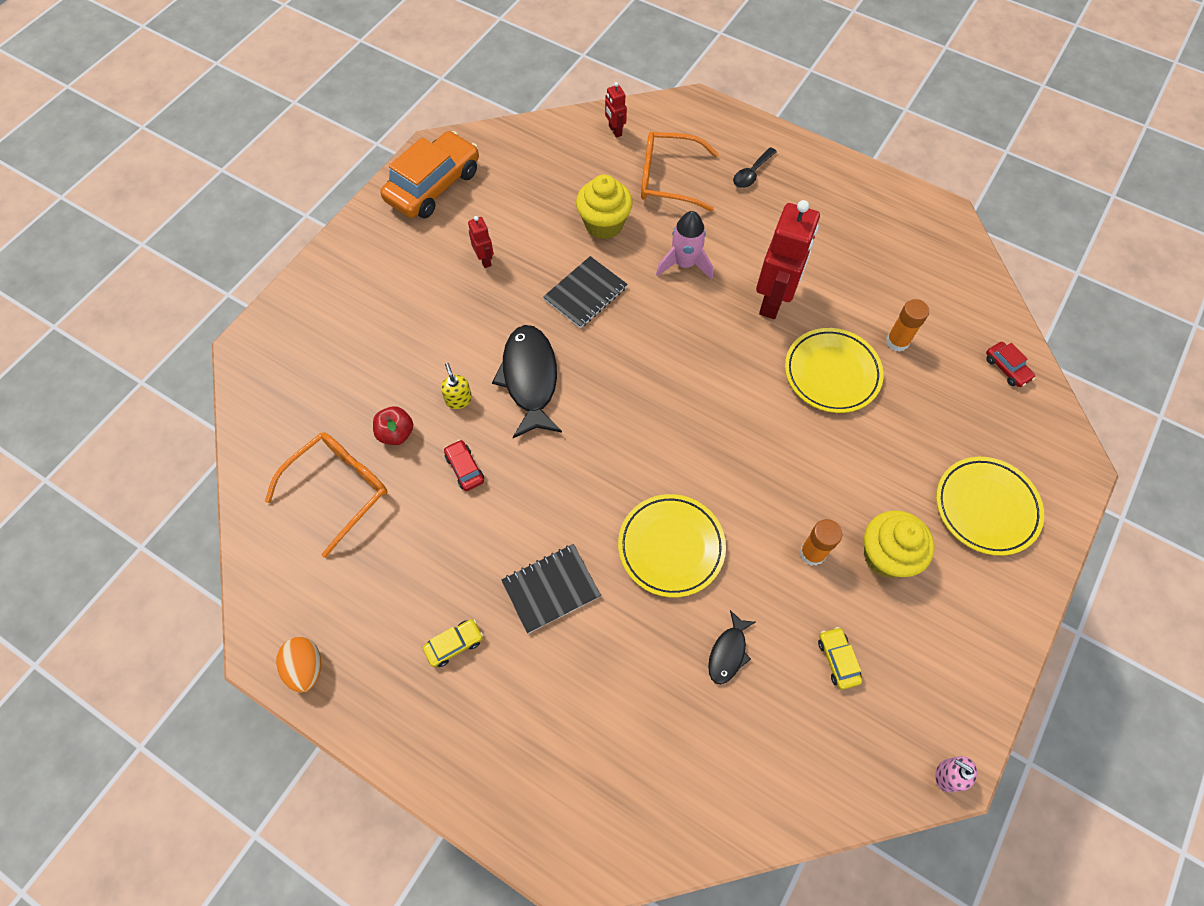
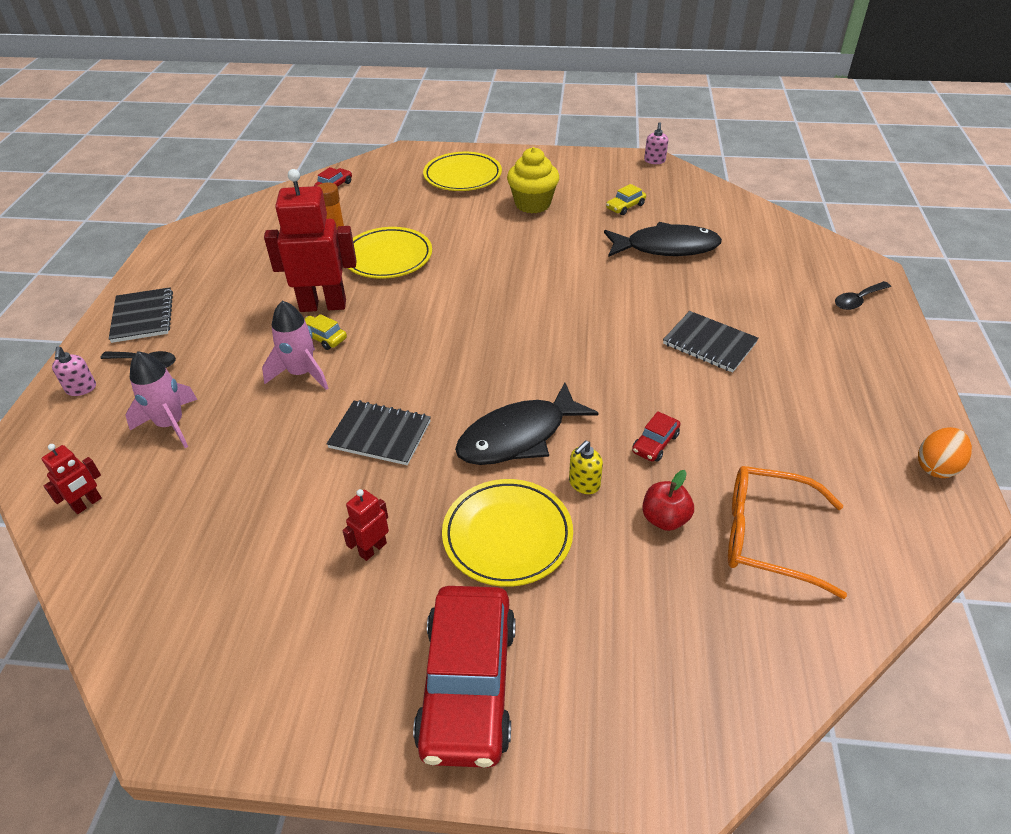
camera: 115 degrees left, 20 degrees down
orange car [380,131,479,219] -> none
yellow car [423,619,483,667] -> yellow car moved to [305,314,347,350]
yellow cupcake [576,175,633,239] -> none
yellow plate [618,494,726,597] -> yellow plate moved to [442,479,573,587]
orange glasses [641,132,719,212] -> pink rocket [125,351,198,448]
black fish [708,610,755,684] -> black fish [604,222,722,257], size x1.95
orange glue stick [800,519,842,566] -> none
none -> pink soap dispenser [52,346,96,396]
none -> black notebook [109,287,173,343]
none -> red car [413,586,516,768]
none -> black spoon [835,281,891,310]

